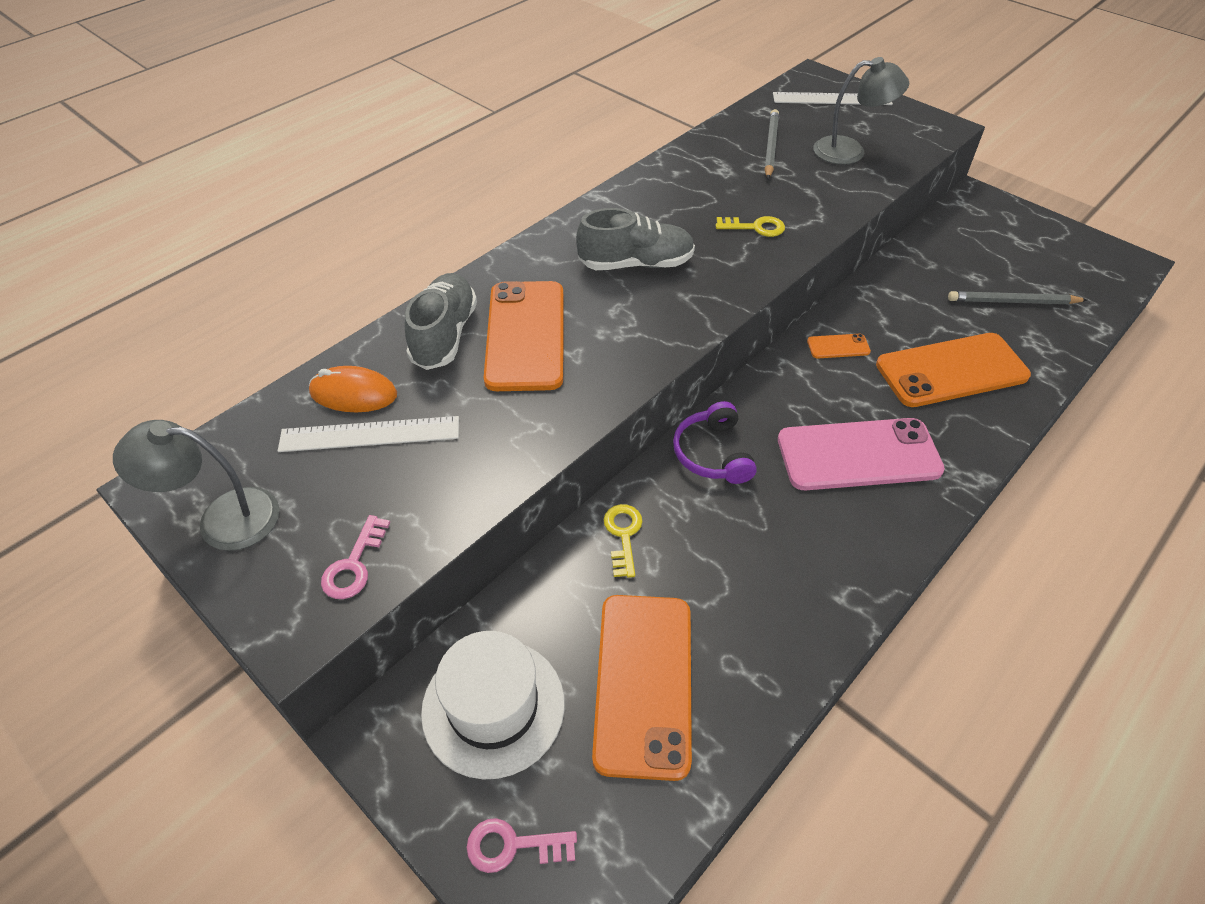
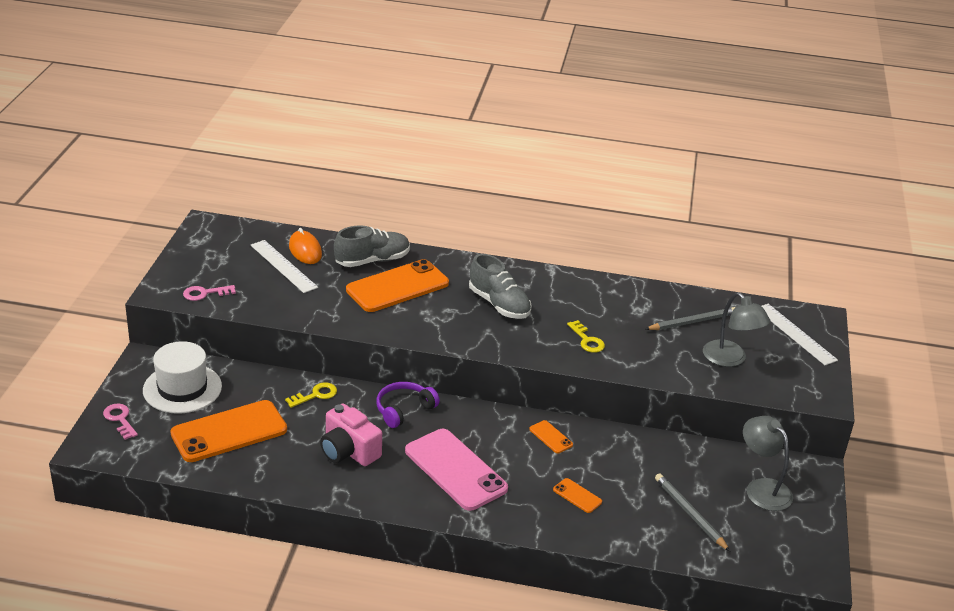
camera: 55 degrees right, 15 degrees down
grey lamp [113,420,280,551] -> grey lamp moved to [743,416,793,511]
orange phone [876,333,1031,407] -> orange phone [553,478,602,513], size x0.43
none -> pink camera [320,404,382,466]

